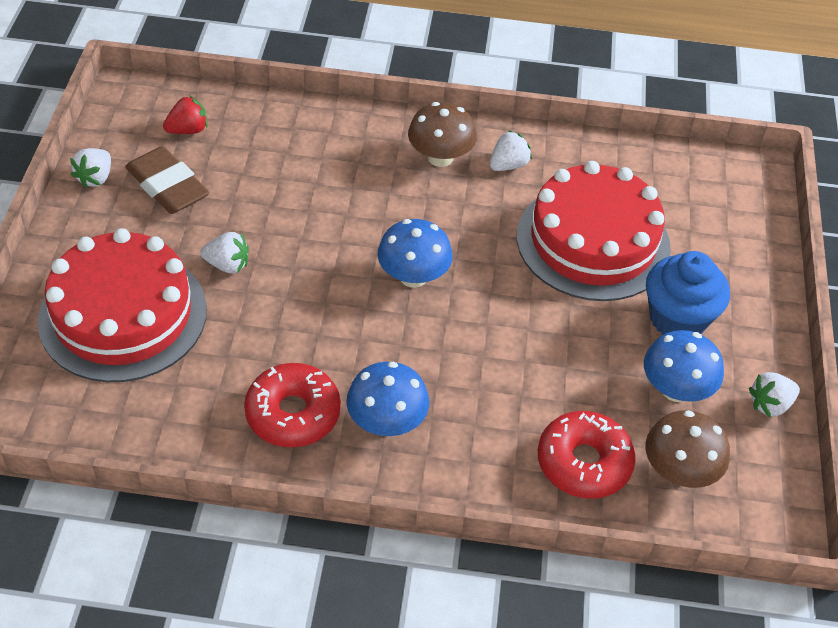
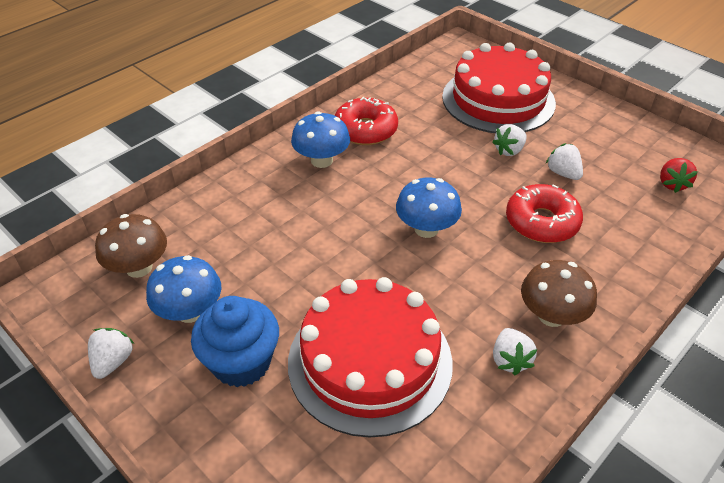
camera: 130 degrees right, 5 degrees down
white strawberry [70,148,111,188] -> white strawberry moved to [546,143,583,180]
brown eraser [125,146,209,214] -> none
red donut [538,411,636,499] -> red donut moved to [506,184,583,243]

